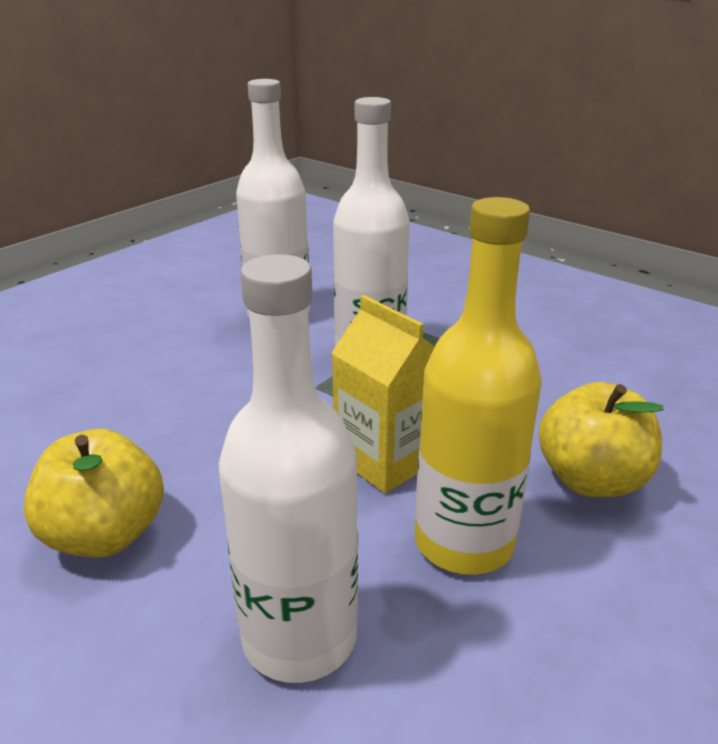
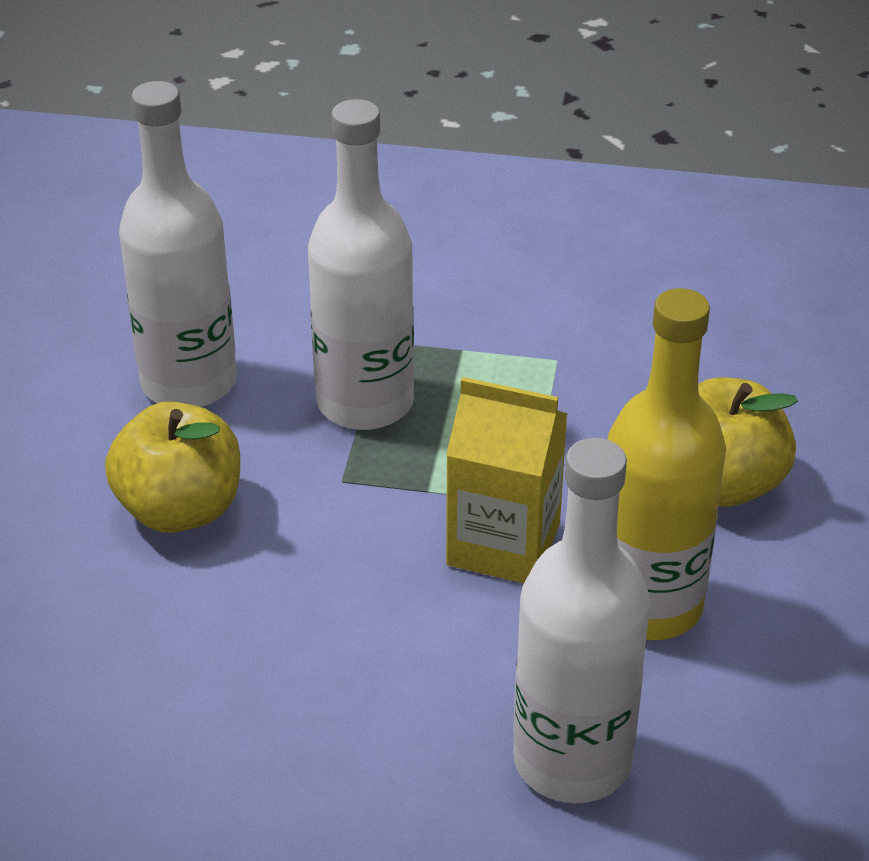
camera: 30 degrees left, 10 degrees up
yellow apple [23,429,164,557] -> yellow apple moved to [105,401,240,533]

